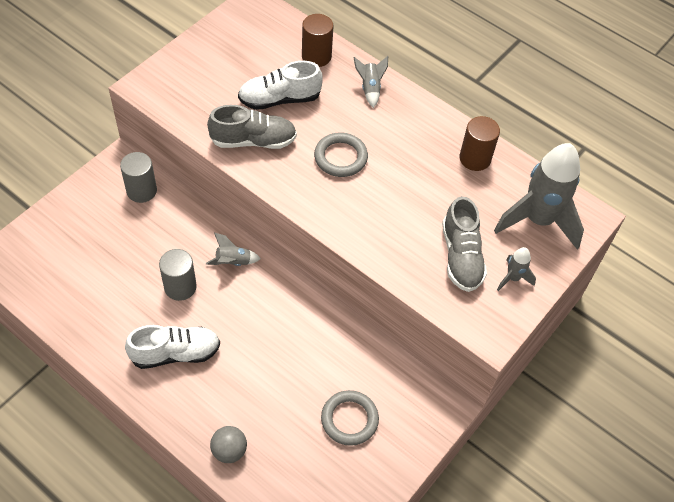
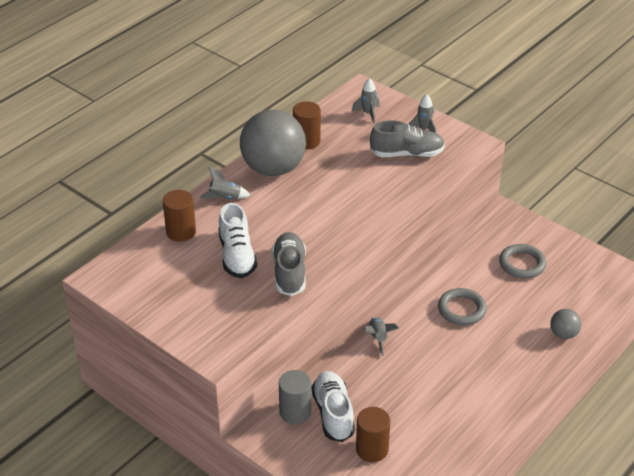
camera: 85 degrees left, 15 degrees down
white shoe [125,325,220,369] -> white shoe moved to [312,371,355,442]
grey cylinder [159,249,197,301] -> none
grey ring [314,132,368,177] -> grey ring moved to [438,288,487,325]
grey rocket [494,143,584,249] -> grey rocket [352,78,380,124], size x0.44
none -> grey ball [240,110,306,176]
none -> brown cylinder [356,407,390,462]

